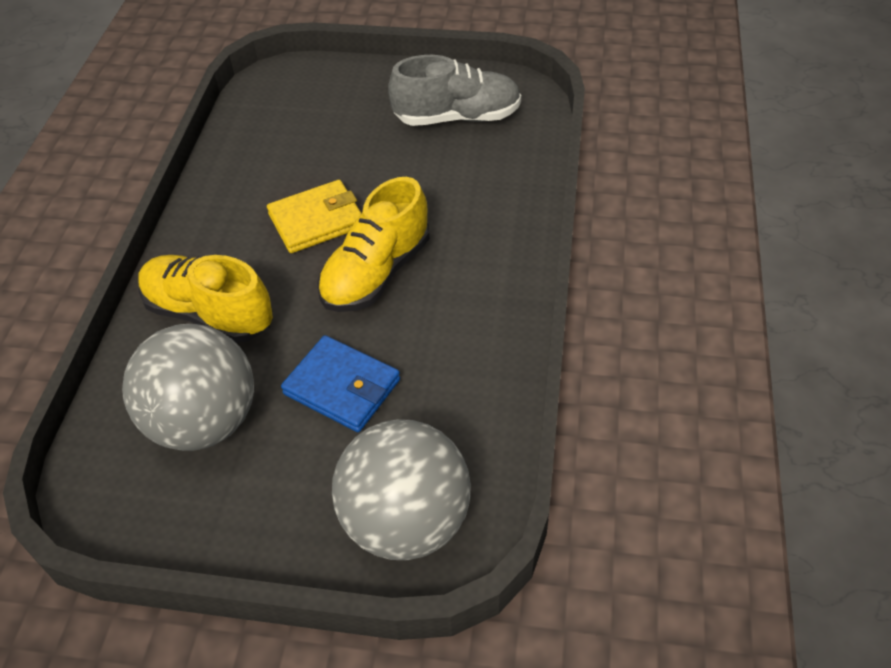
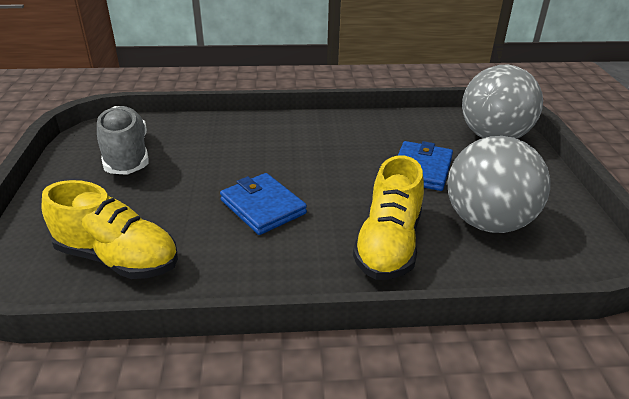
camera: 105 degrees left, 15 degrees down
yellow wallet [267,180,362,253] -> blue wallet [220,173,307,235]
yellow shoe [317,177,430,312] -> yellow shoe moved to [42,180,178,279]

